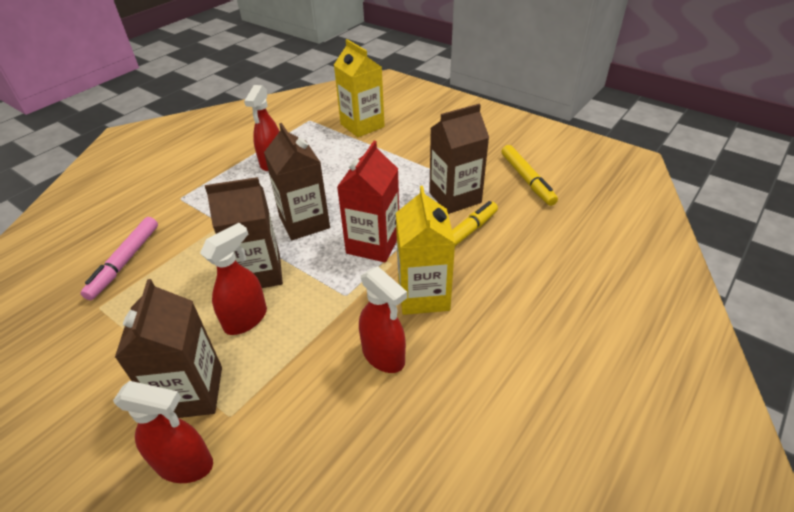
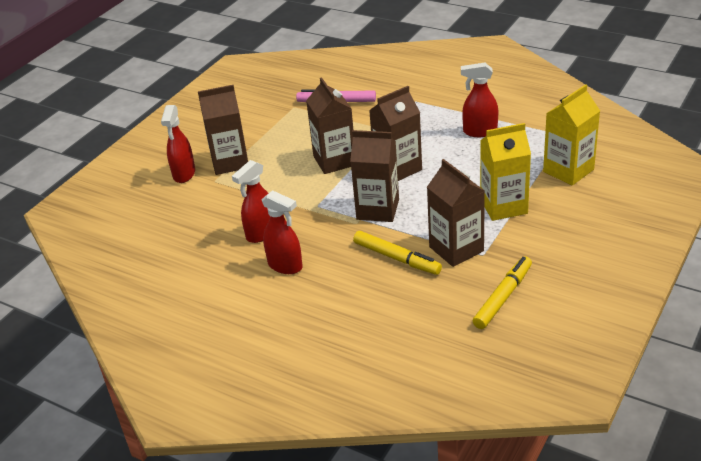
camera: 85 degrees right, 5 degrees down
red spray bottle [200,223,267,335] -> red spray bottle moved to [262,190,303,274]
red carton [337,141,399,263] -> brown carton [350,130,399,222]
yellow carton [396,186,455,315] -> yellow carton moved to [480,123,531,221]
yellow marker [501,145,558,206] -> yellow marker turned 150 degrees clockwise [473,256,532,329]

